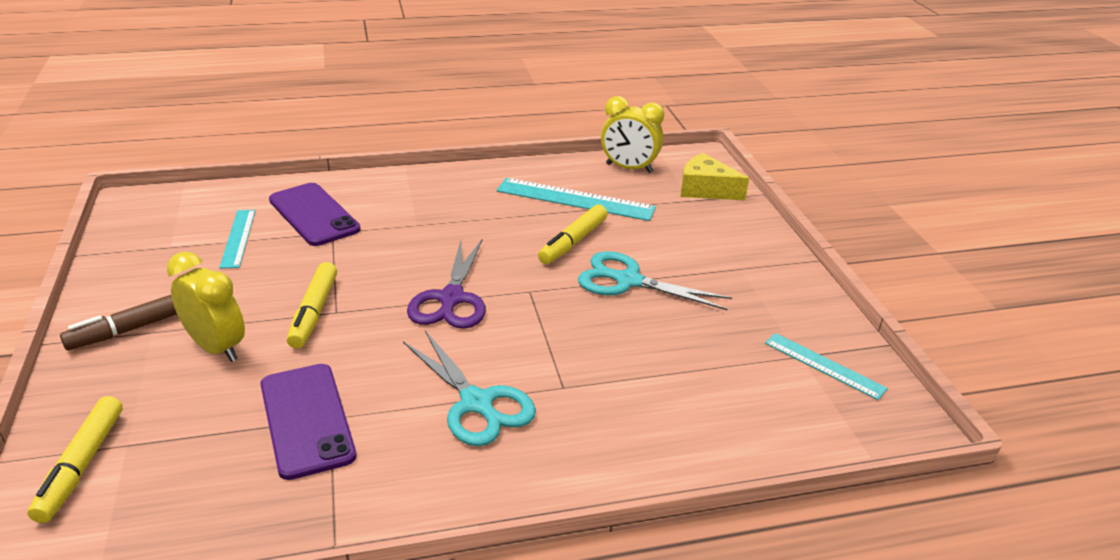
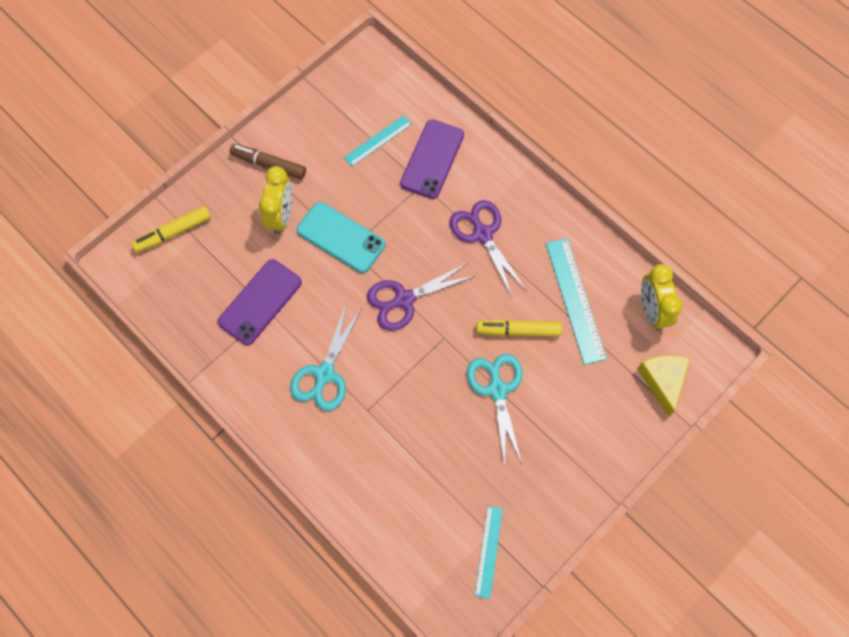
camera: 60 degrees right, 35 degrees up
yellow marker [287,262,337,348] -> turquoise phone [297,202,385,273]
none -> purple scissors [449,200,527,297]

